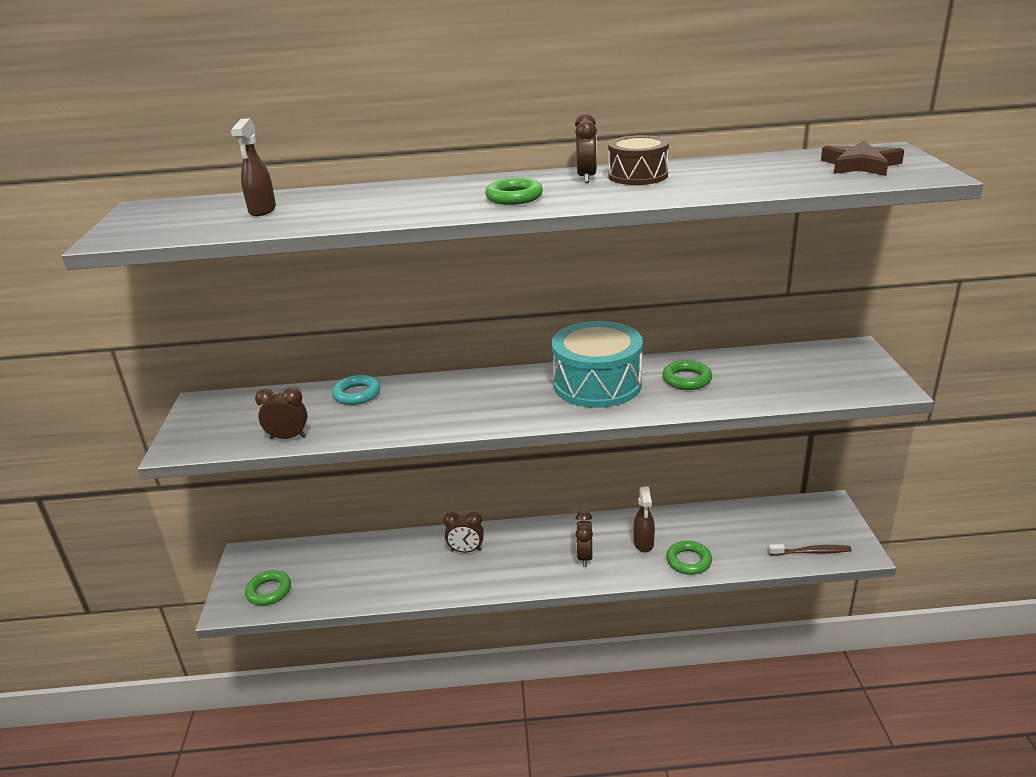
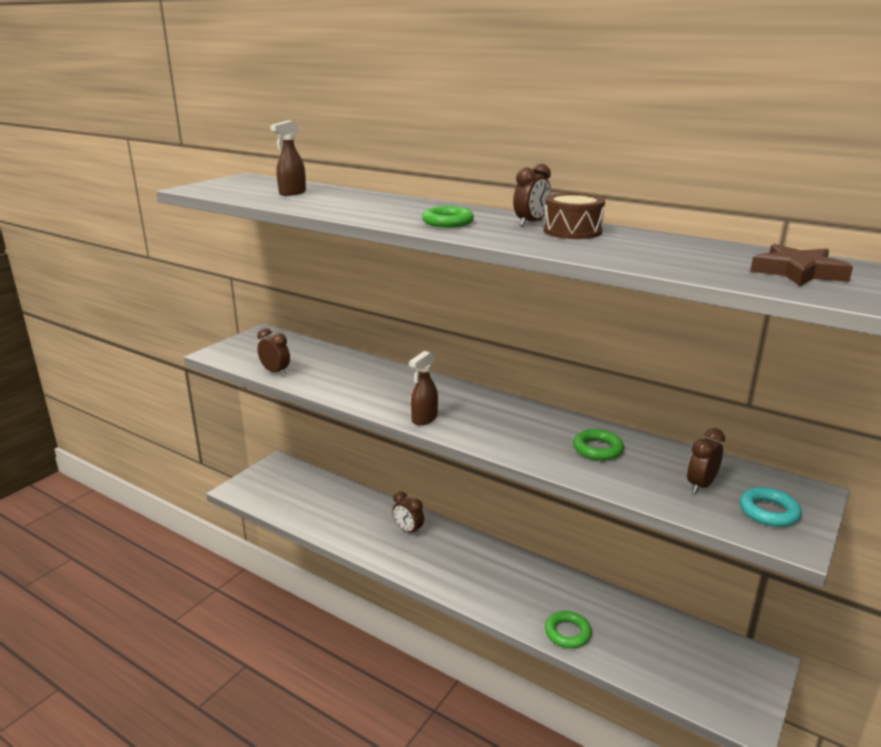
camera: 35 degrees right, 5 degrees down
green ring [245,570,291,606] -> none
turquoise ring [332,375,380,405] -> turquoise ring moved to [740,487,802,527]
turquoise drum [552,321,643,408] -> none
brown clock [576,511,593,567] -> brown clock moved to [687,428,725,494]
brown spray bottle [634,486,655,553] -> brown spray bottle moved to [409,351,438,425]
brown toothbrush [769,544,852,555] -> none

